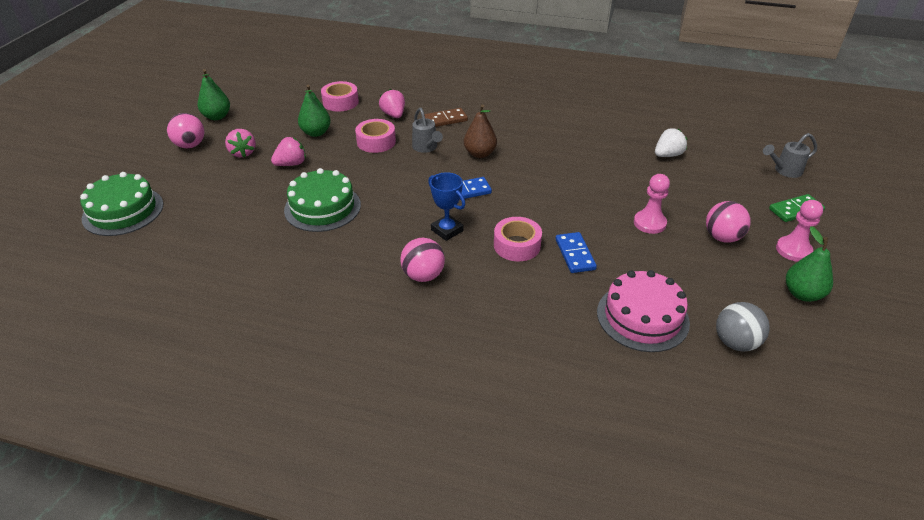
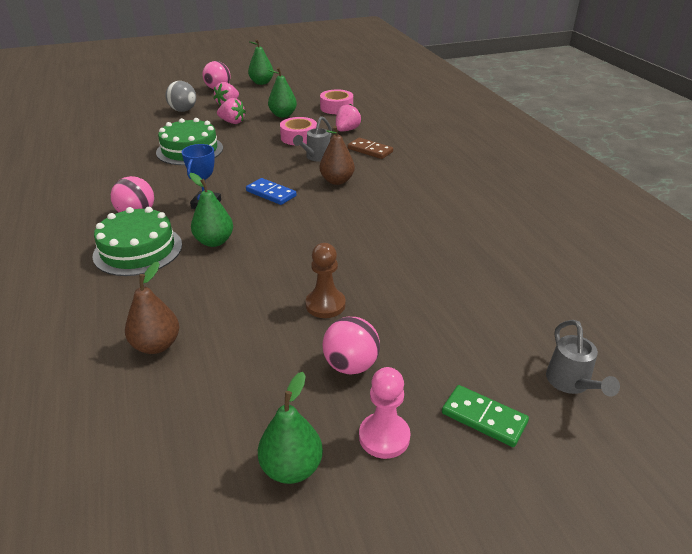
camera: 55 degrees right, 5 degrees down
green cake [80,172,163,236] -> green cake moved to [93,207,182,276]
pink tape [494,217,542,261] -> green pear [189,173,233,247]
blue domino [555,232,597,273] -> none
pink cake [597,270,690,352] -> brown pear [125,262,179,354]
pink pawn [634,174,670,234] -> brown pawn [306,243,346,318]
white strawberry [655,128,687,157] -> none
grey ball [716,302,770,351] -> grey ball moved to [165,81,196,112]
grey watering can [763,133,817,178] -> grey watering can turned 135 degrees counterclockwise [546,320,620,397]

